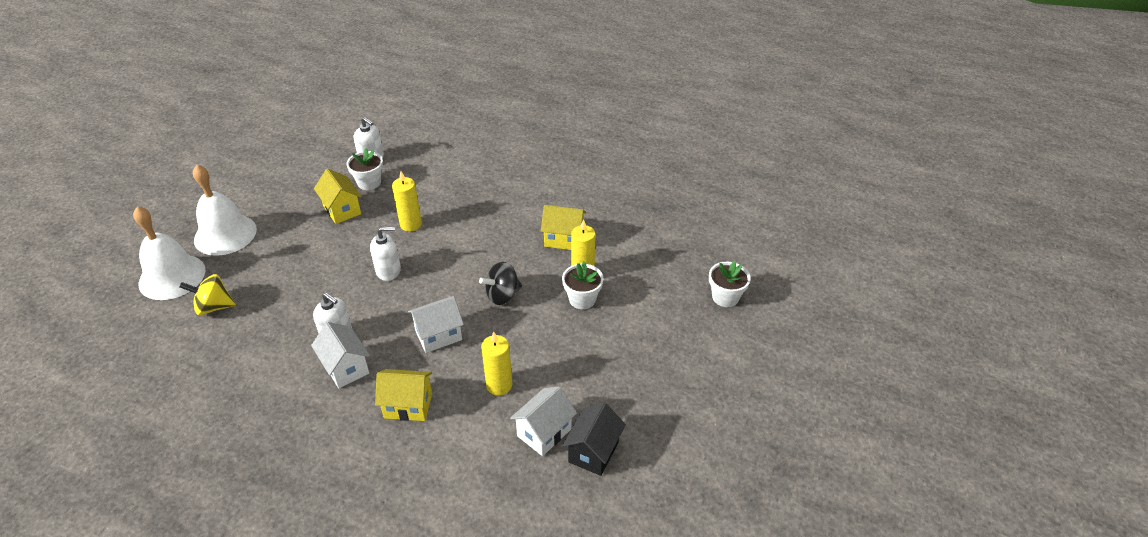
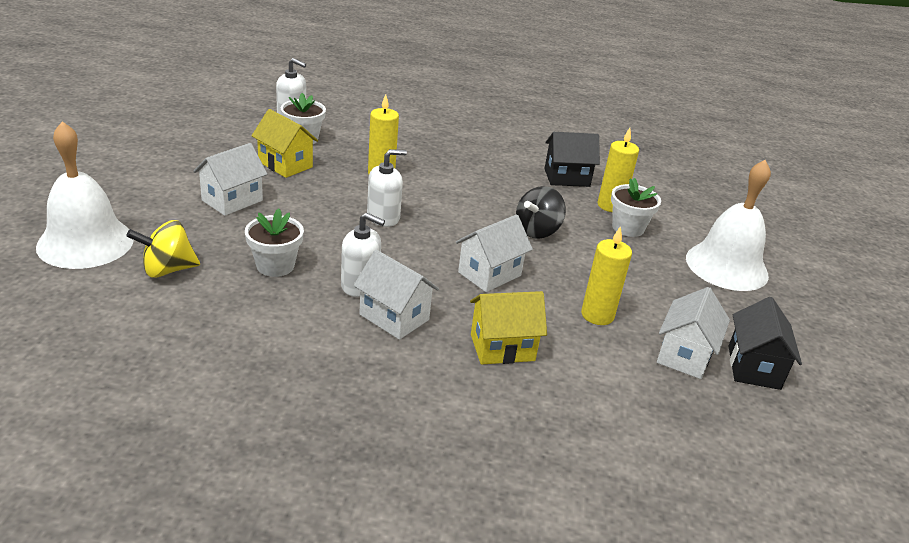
camera: 20 degrees left, 10 degrees down
white bell [193,165,257,256] -> white bell moved to [686,160,771,291]
yellow house [541,205,586,250] -> black house [544,132,600,187]
white flower pot [709,261,751,307] -> white flower pot moved to [245,208,304,277]
none -> white house [193,143,267,216]

